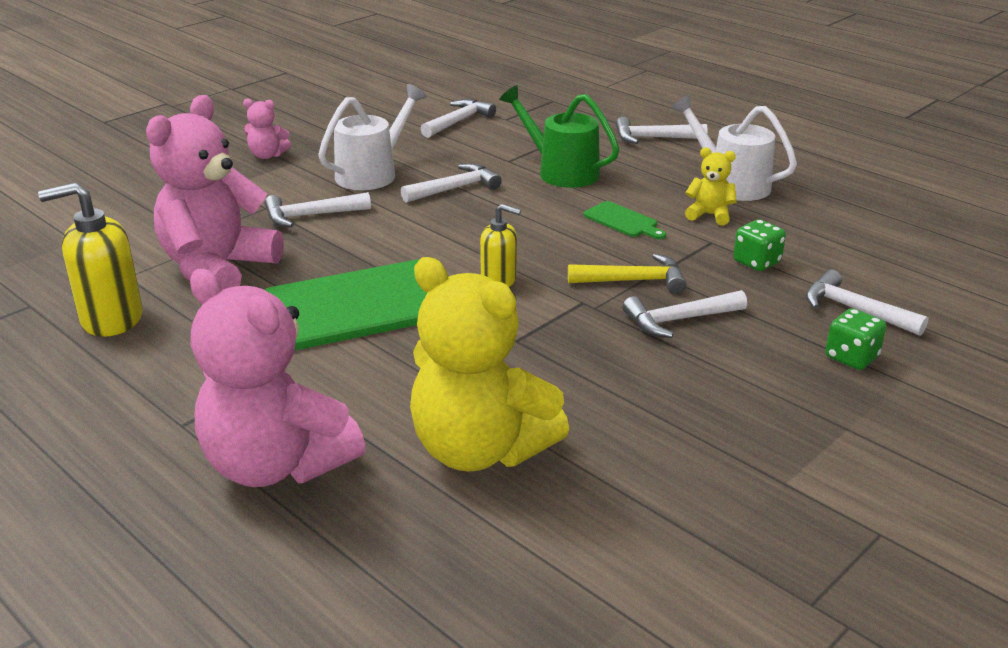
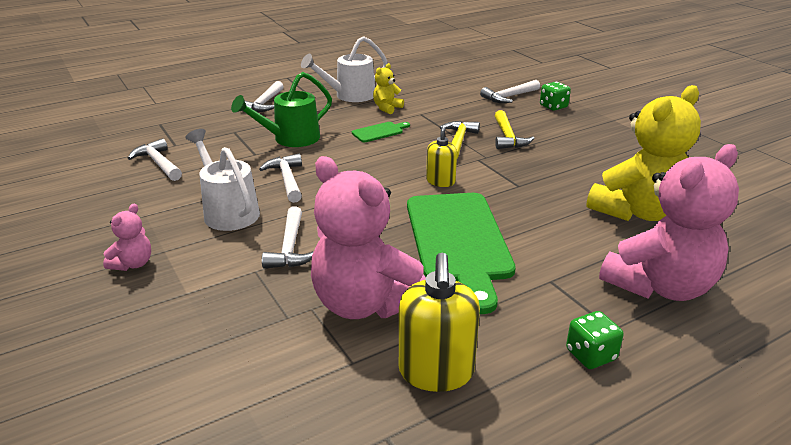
camera: 75 degrees left, 0 degrees up
white hammer [623,290,747,338] -> yellow hammer [494,110,535,149]
green dice [733,219,786,271] -> green dice moved to [566,311,624,369]

